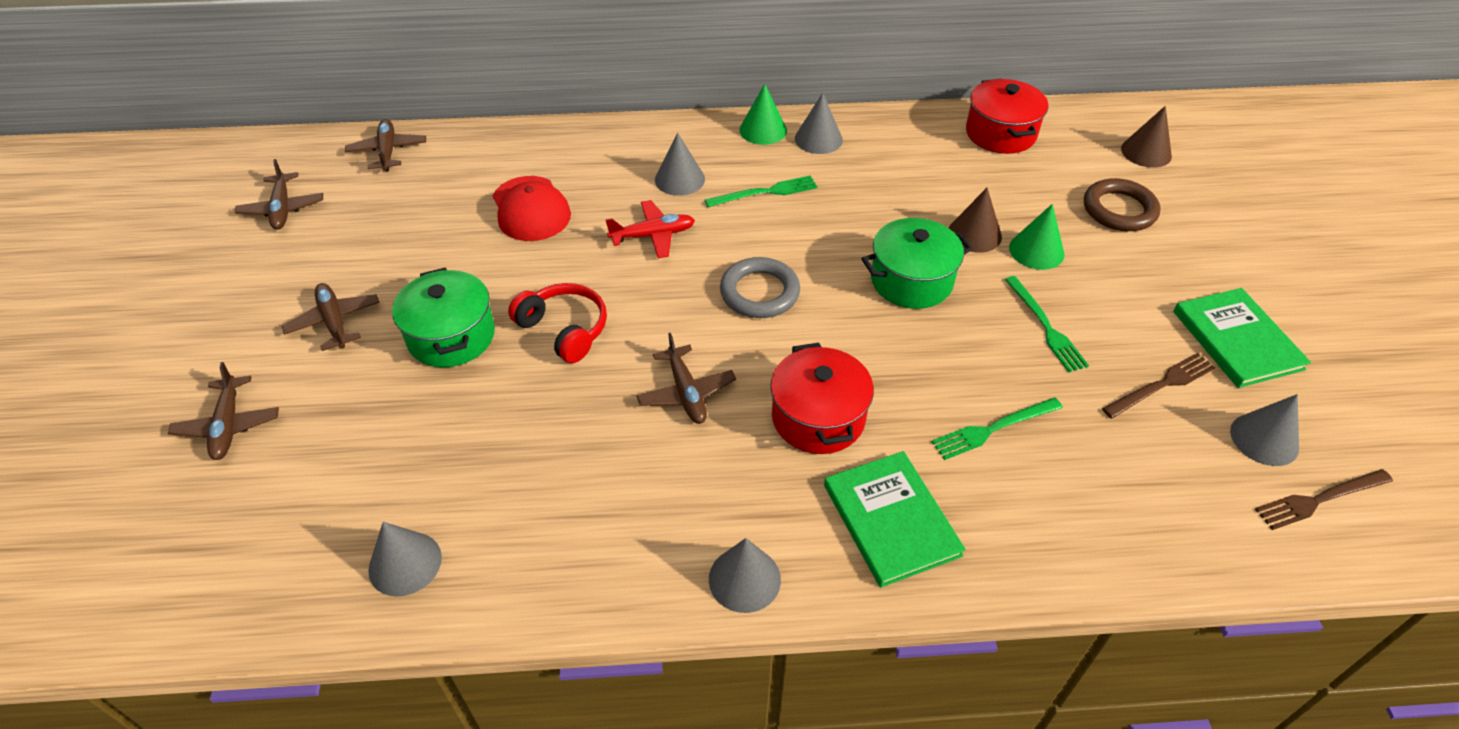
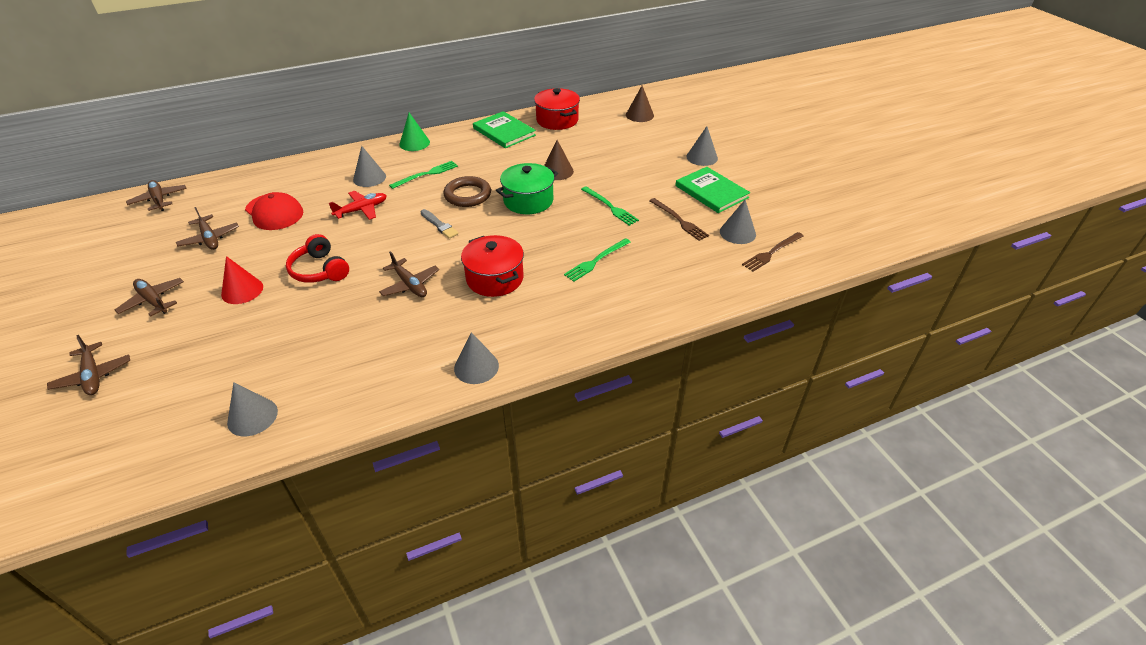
camera: 20 degrees left, 5 degrees down
brown plane [235,159,323,229] -> brown plane moved to [176,207,239,250]
green pot [392,268,495,368] -> red cone [221,256,263,304]
red headphones [508,283,607,363] -> red headphones turned 150 degrees counterclockwise [286,234,349,283]
grey ring [720,257,800,318] -> grey brush [421,209,459,238]
grey cone [795,93,843,154] -> grey cone moved to [687,126,718,166]
green book [824,451,966,588] -> green book moved to [473,111,536,148]
green cone [1009,204,1064,270] -> none
brown ring [1084,178,1161,231] -> brown ring moved to [443,176,491,207]
brown fork [1102,353,1215,418] -> brown fork turned 105 degrees clockwise [649,198,709,241]

